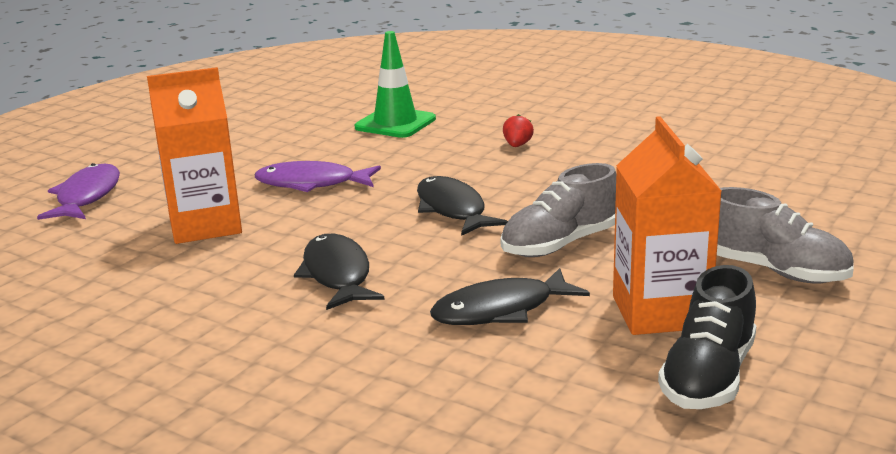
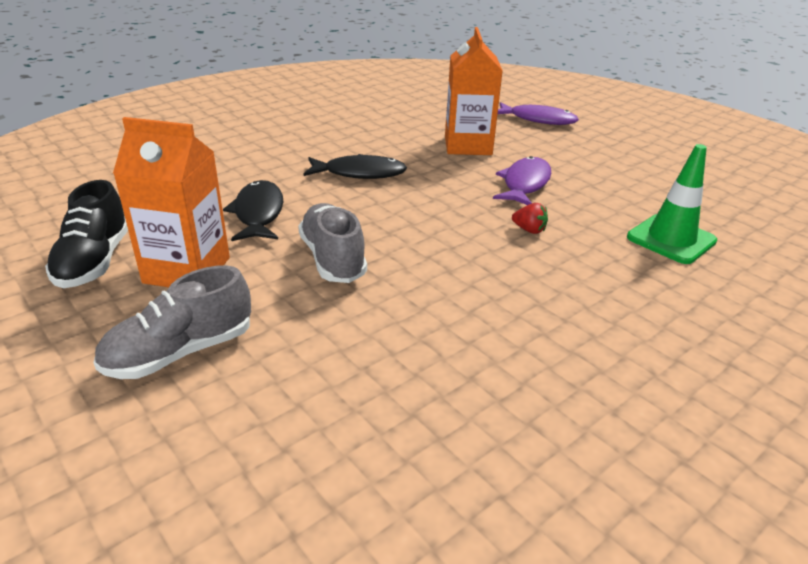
camera: 105 degrees right, 10 degrees up
black fish [417,176,508,236] -> none
red strawberry [503,114,534,147] -> red strawberry moved to [512,203,548,234]
black shoe [658,265,756,409] -> black shoe turned 135 degrees counterclockwise [45,180,128,288]

